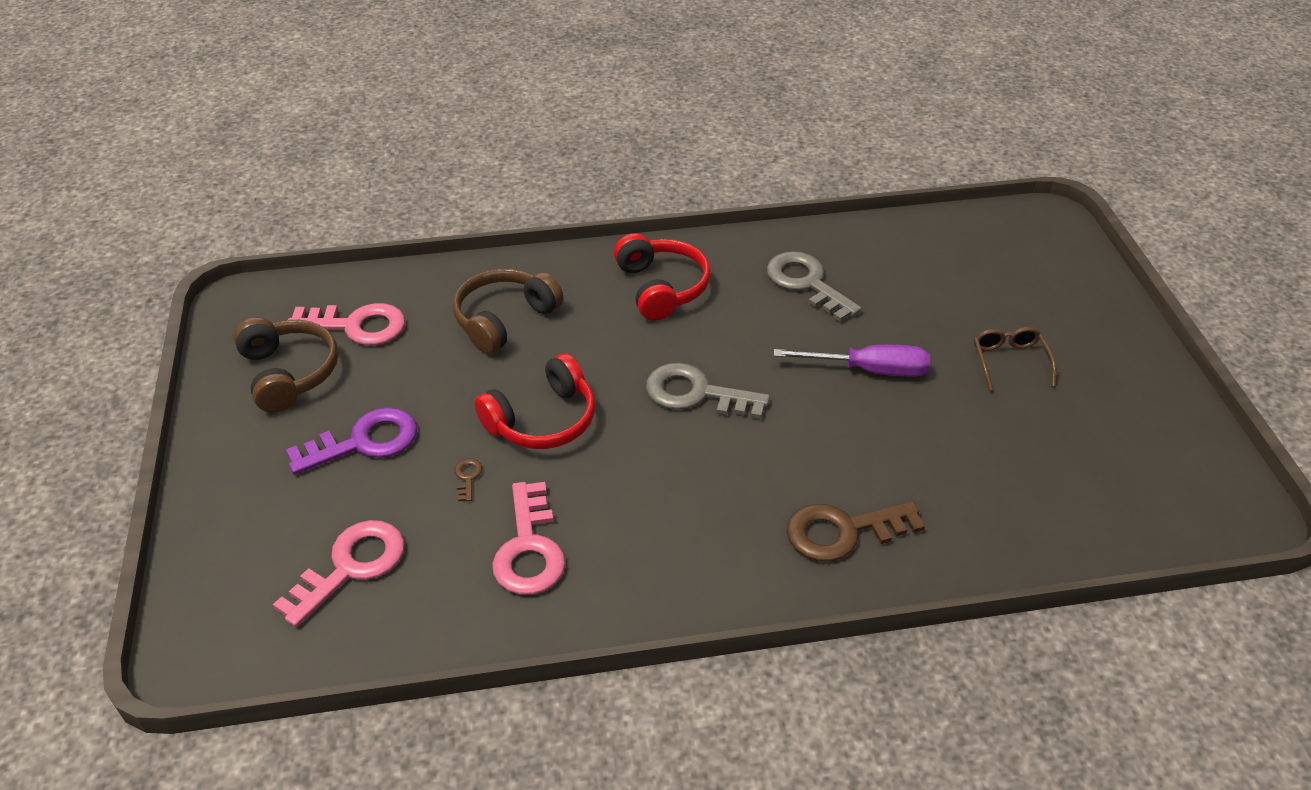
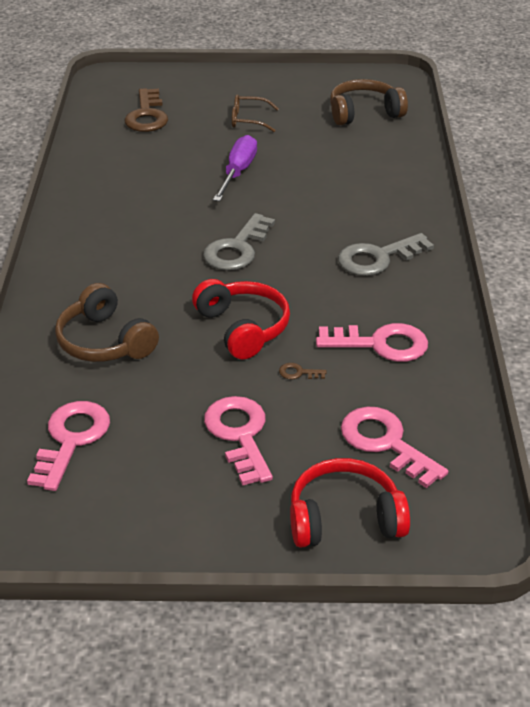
camera: 80 degrees left, 5 degrees down
brown headphones [233,317,338,412] -> brown headphones moved to [330,79,408,125]
purple key [286,407,417,475] -> pink key [204,396,273,486]
red headphones [614,233,711,321] -> red headphones moved to [290,458,410,548]
grey key [767,251,862,322] -> grey key moved to [338,233,434,276]
brown key [787,501,925,562] -> brown key moved to [125,88,168,132]

